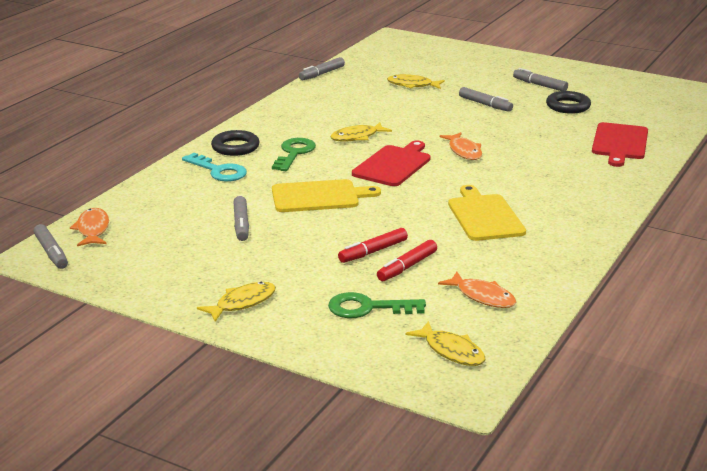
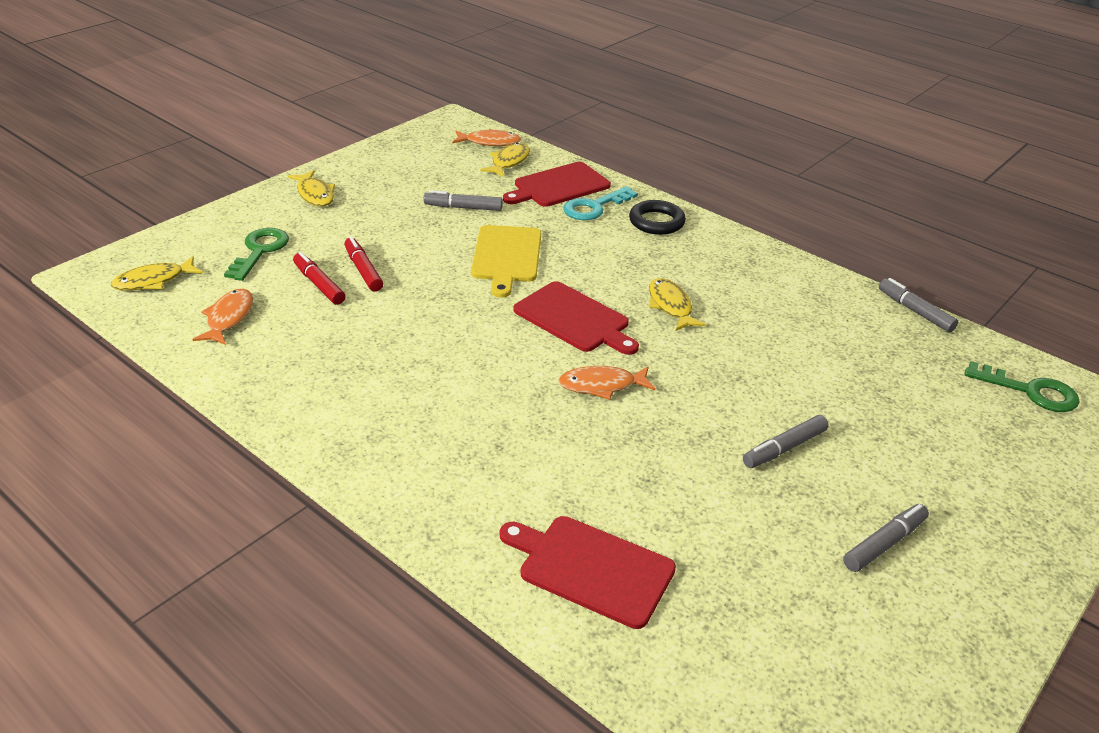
camera: 100 degrees right, 10 degrees up
grey marker [34,224,68,269] -> none
green key [272,138,316,171] -> green key moved to [964,361,1079,412]
yellow fish [387,74,445,89] -> yellow fish moved to [480,143,530,177]
orange fish [438,271,516,308] -> orange fish turned 135 degrees clockwise [192,289,253,345]
yellow cutting board [448,185,526,241] -> none
black ring [546,91,591,114] -> none
none -> red cutting board [503,162,611,207]

